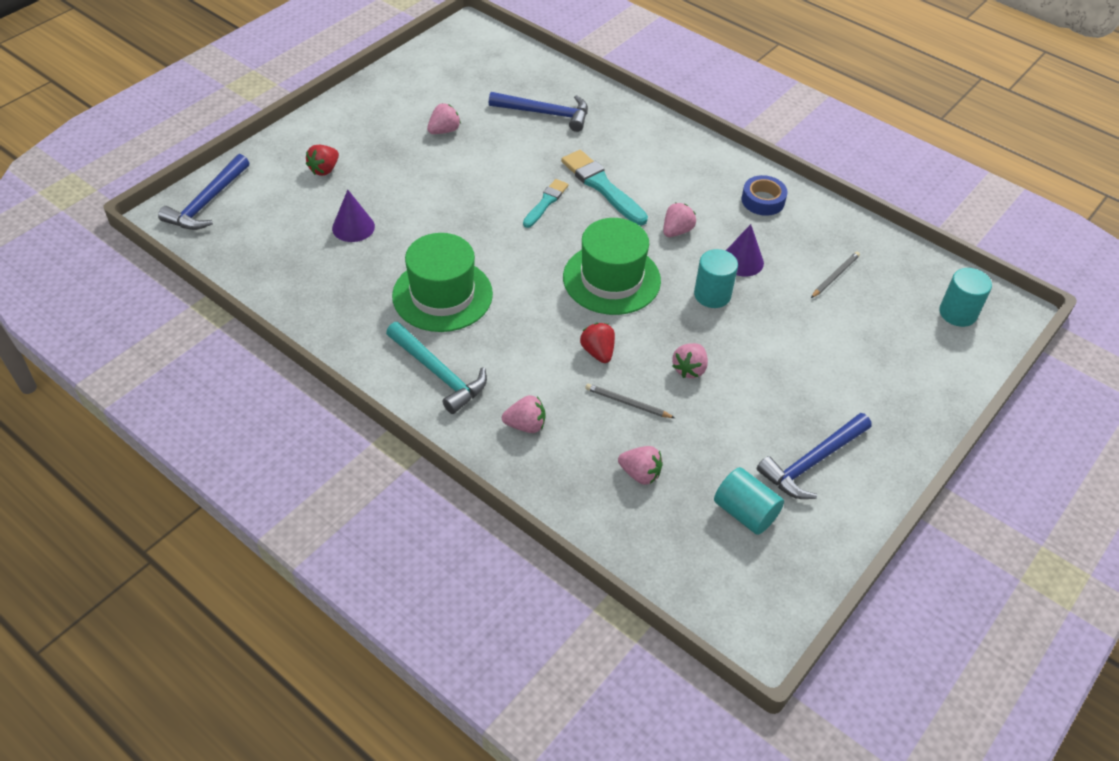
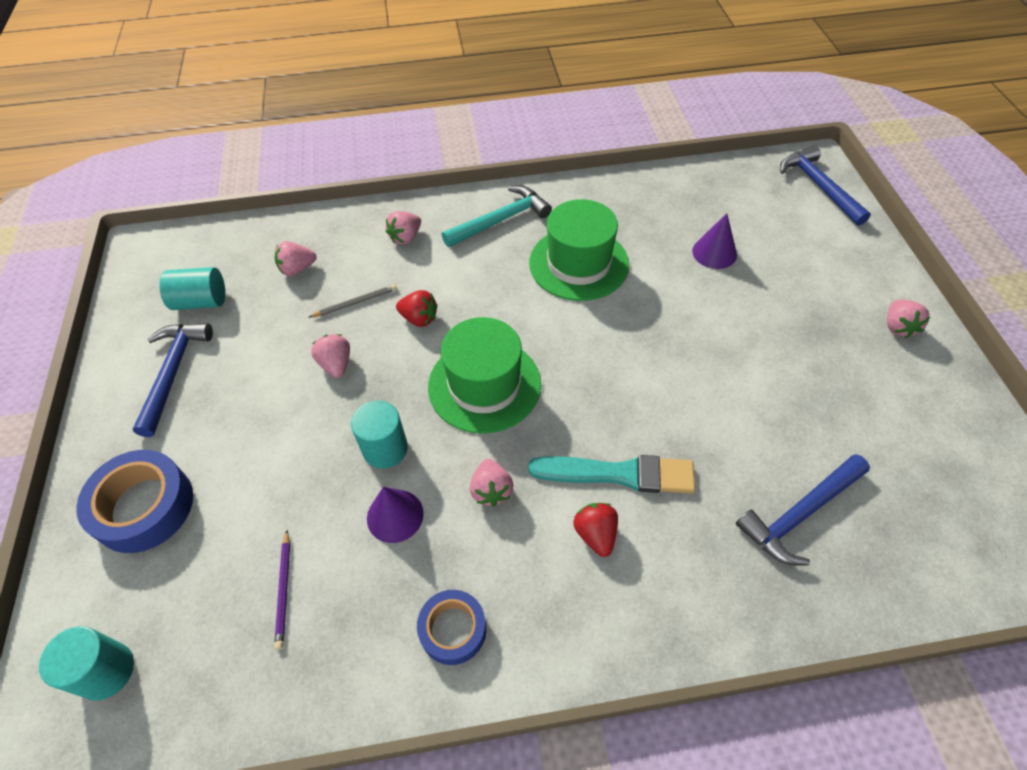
camera: 135 degrees right, 5 degrees up
red strawberry [306,145,339,176] -> red strawberry moved to [573,503,618,557]
turquoise hammer [386,322,487,414] -> turquoise hammer turned 150 degrees clockwise [442,186,552,247]
pink strawberry [427,103,461,134] -> pink strawberry moved to [887,299,930,338]
turquoise brush [523,179,569,228] -> none
grey pencil [811,252,860,298] -> purple pencil [274,530,290,649]
none -> blue tape [76,450,193,553]

